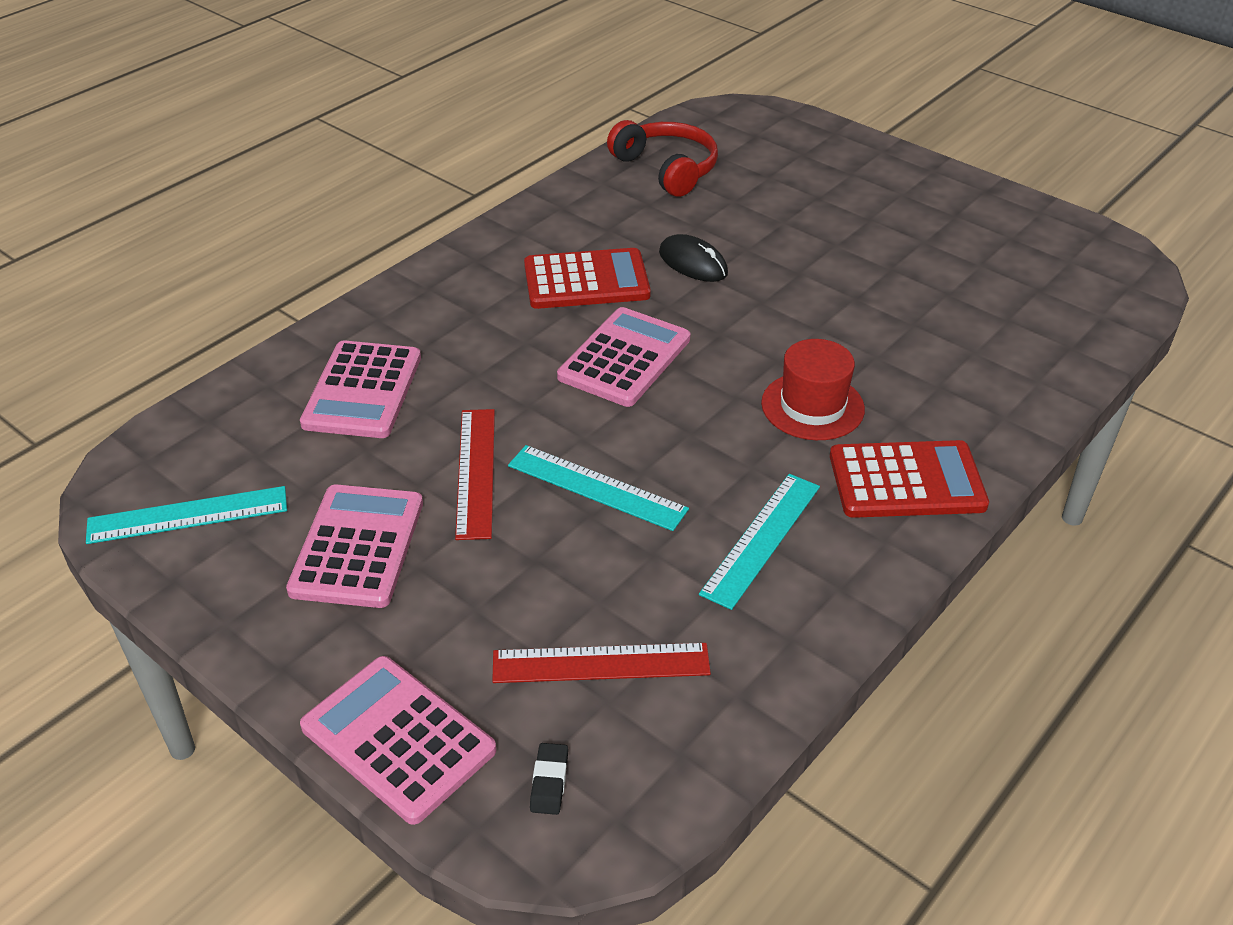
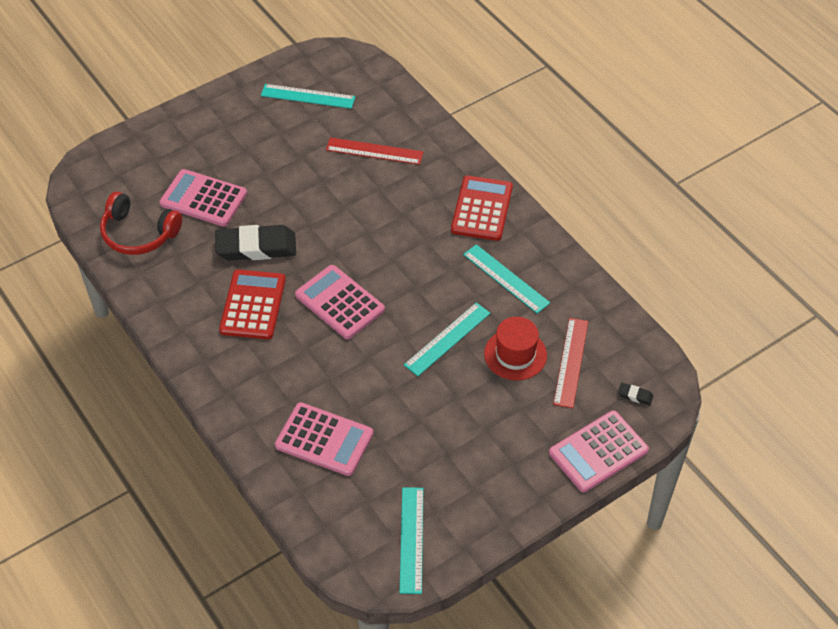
camera: 75 degrees left, 10 degrees up
pink calculator [286,484,423,608] -> pink calculator moved to [160,169,247,227]
red ruler [455,409,495,540] -> red ruler moved to [326,137,423,165]
red headphones [607,120,718,197] -> red headphones turned 135 degrees counterclockwise [100,192,182,255]
black mouse [659,234,728,282] -> black eraser [215,225,296,261]
red hat [761,339,865,440] -> red hat moved to [484,317,547,380]
none -> turquoise ruler [261,84,355,109]

